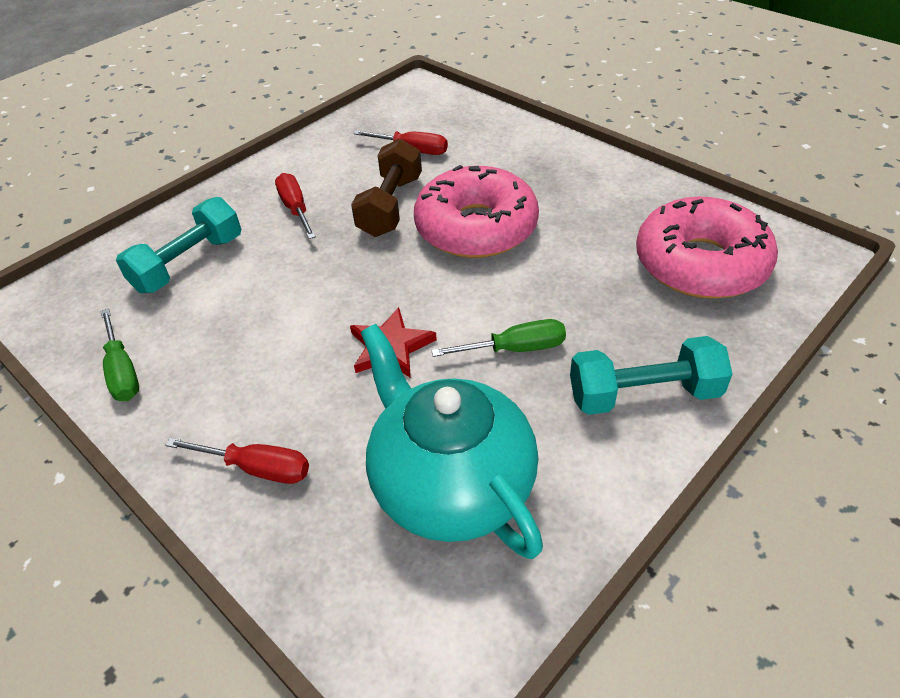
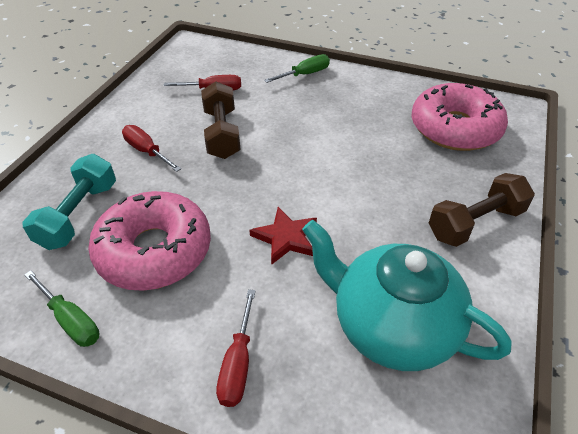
camera: 25 degrees left, 0 degrees up
red screwdriver [165,438,309,484] -> red screwdriver turned 105 degrees clockwise [216,289,256,407]
pink donut [414,165,539,258] -> pink donut moved to [88,191,211,291]
green screwdriver [431,319,566,357] -> green screwdriver moved to [264,54,330,83]
turquoise dumbbell [570,336,732,415] -> brown dumbbell [429,173,535,247]

